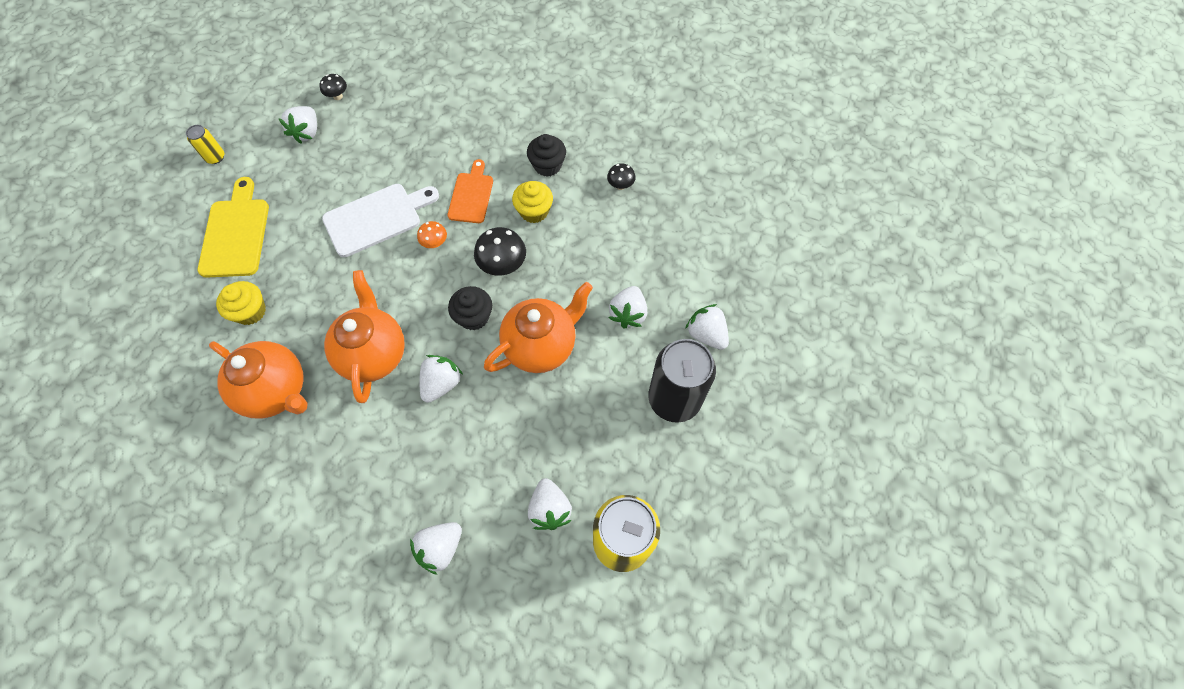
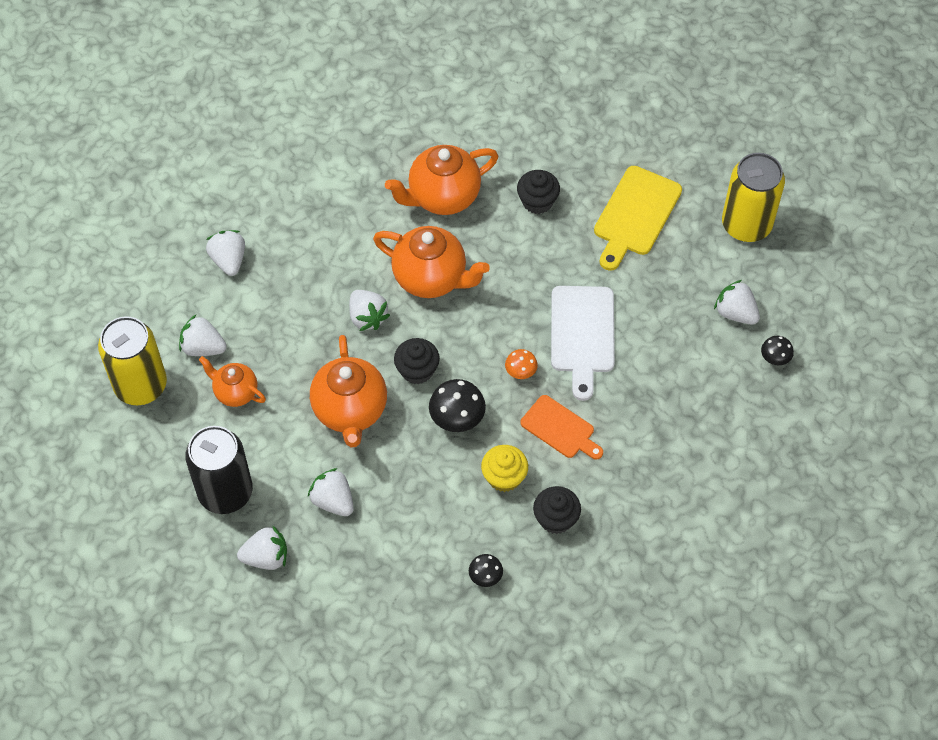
camera: 120 degrees right, 5 degrees down
yellow can [186,125,224,164] -> yellow can [722,153,785,242], size x2.22
yellow cutting board [197,177,269,278] -> yellow cutting board turned 90 degrees clockwise [594,166,682,271]
yellow cupcake [216,281,266,325] -> black cupcake [517,170,560,214]
none -> orange teapot [199,356,266,407]

